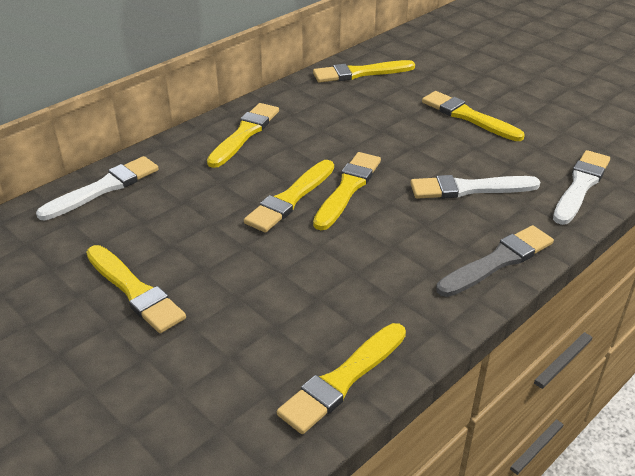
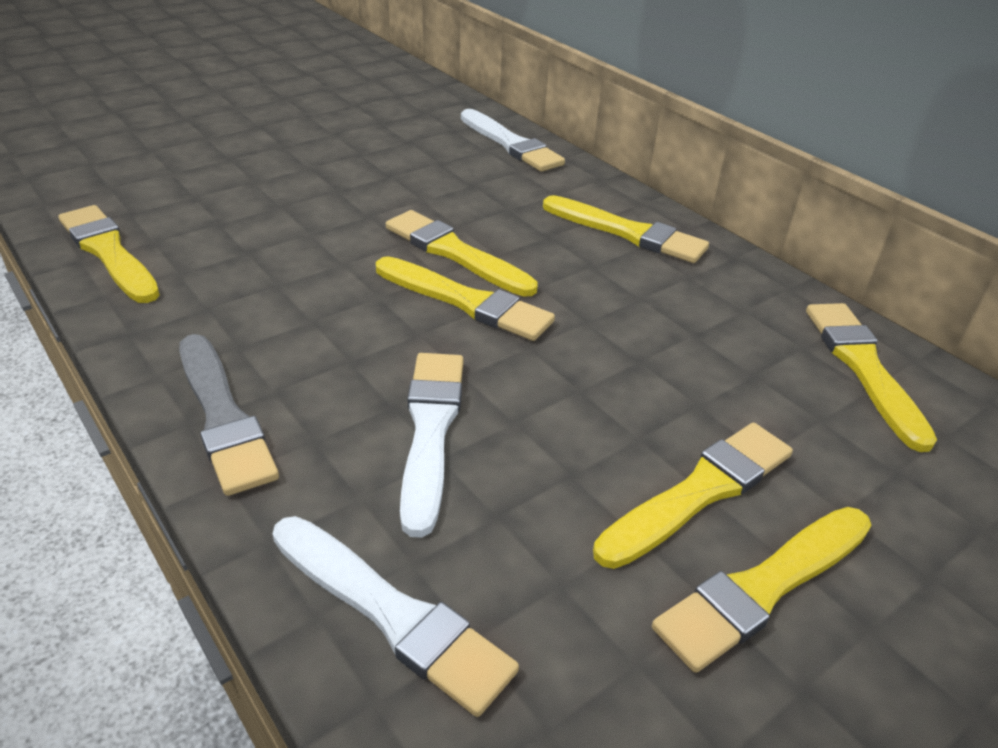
camera: 95 degrees right, 0 degrees up
yellow brush [86,245,186,333] -> yellow brush moved to [652,507,871,673]

